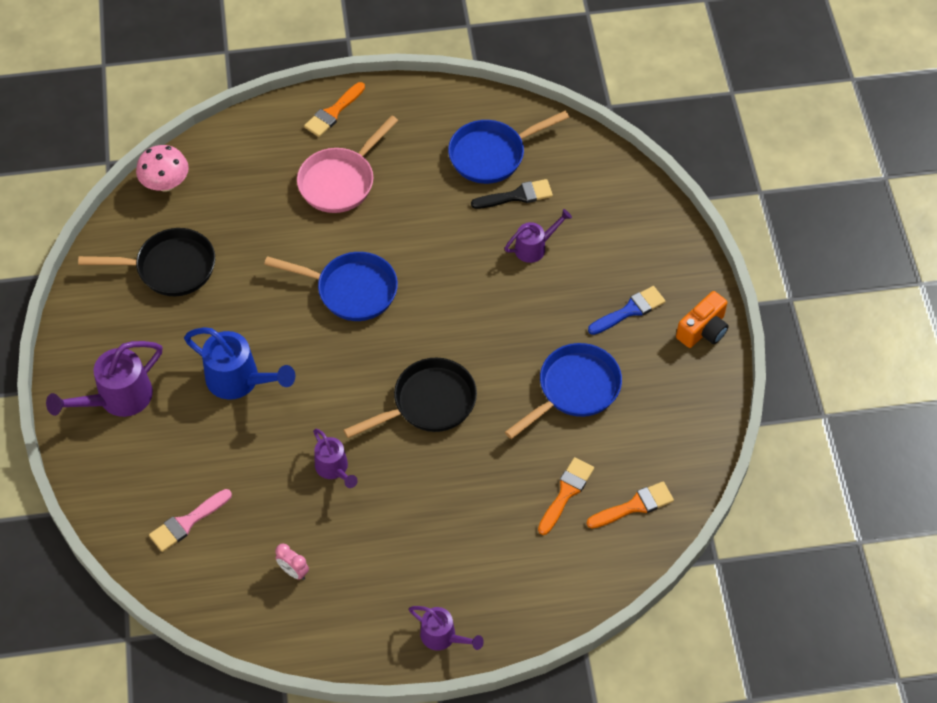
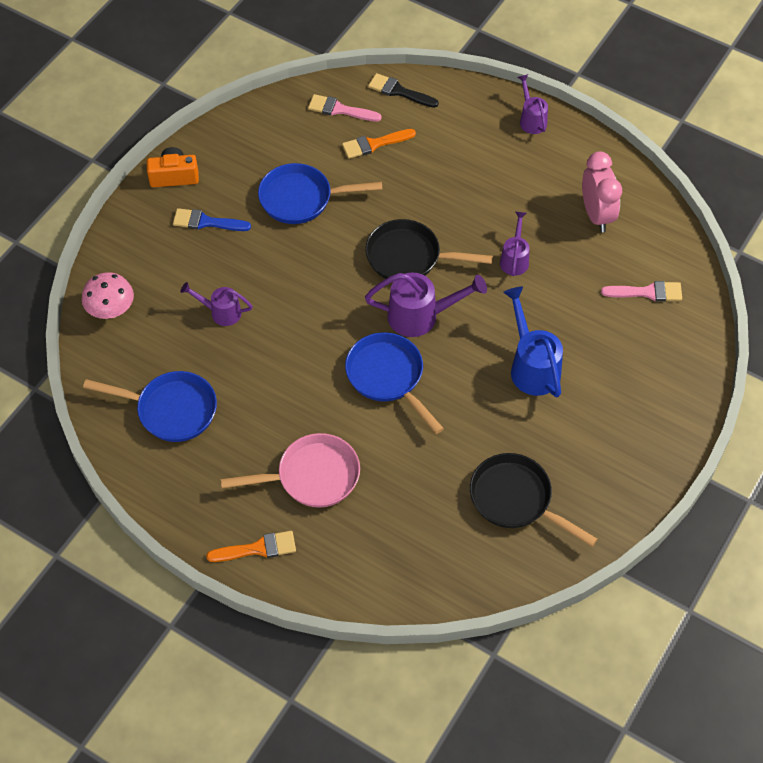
camera: 140 degrees left, 0 degrees up
purple watering can [46,341,162,417] -> purple watering can moved to [365,272,487,337]
pink mushroom [136,145,189,192] -> pink mushroom moved to [82,272,134,319]
pink clock [275,543,309,580] -> pink clock [582,151,622,232], size x1.99
black brush [471,179,553,209] -> black brush moved to [368,73,439,108]
orange brush [587,481,674,529] -> pink brush [308,94,382,122]

